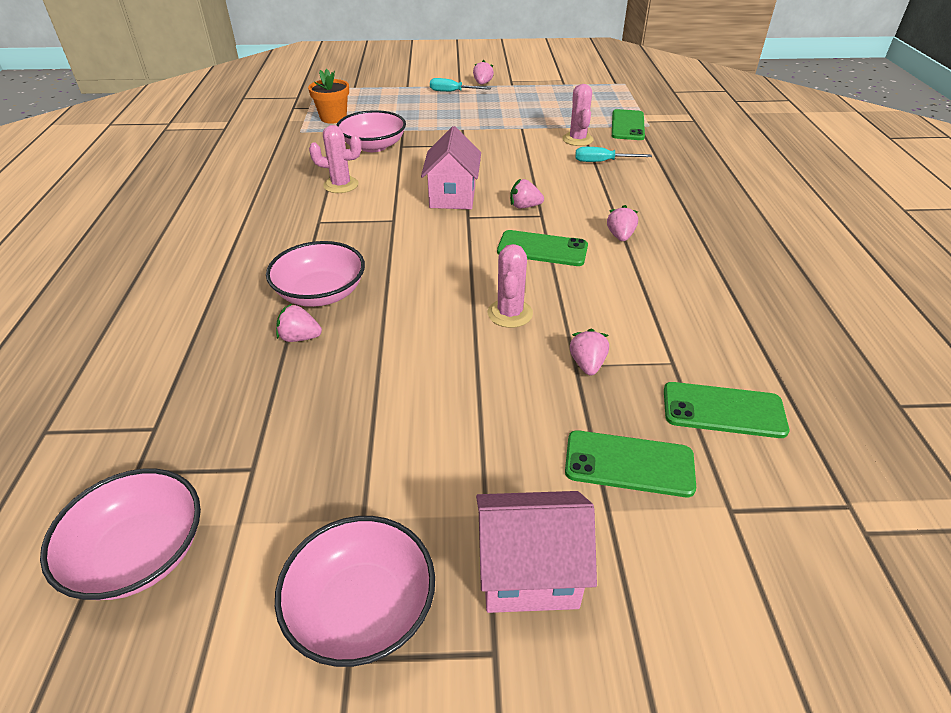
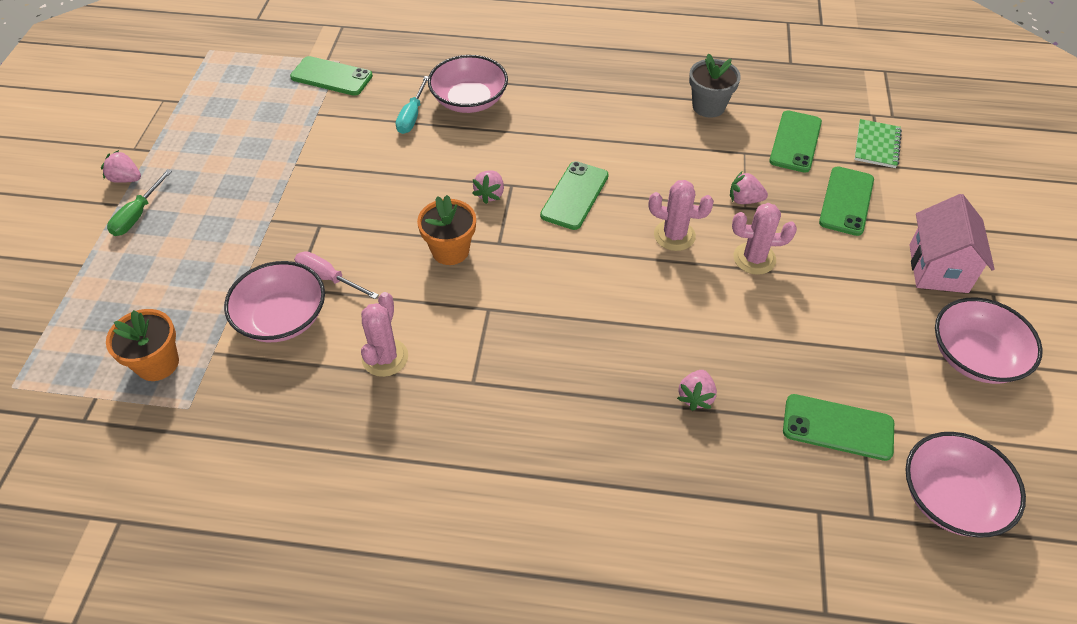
camera: 80 degrees left, 10 degrees up
pink bowl [266,241,365,307] -> pink bowl moved to [428,55,508,113]
pink house [421,126,481,209] -> orange flower pot [417,195,476,265]
turquoise screwdriver [430,78,491,92] -> green screwdriver [107,169,172,236]
pink cactus [562,84,594,146] -> pink cactus moved to [732,203,797,275]
pink strawberry [607,205,638,241] -> none
none -> pink screwdriver [294,251,379,299]
none -> grey flower pot [689,53,741,118]
none -> green phone [783,394,894,461]
none -> green notebook [854,119,902,168]

